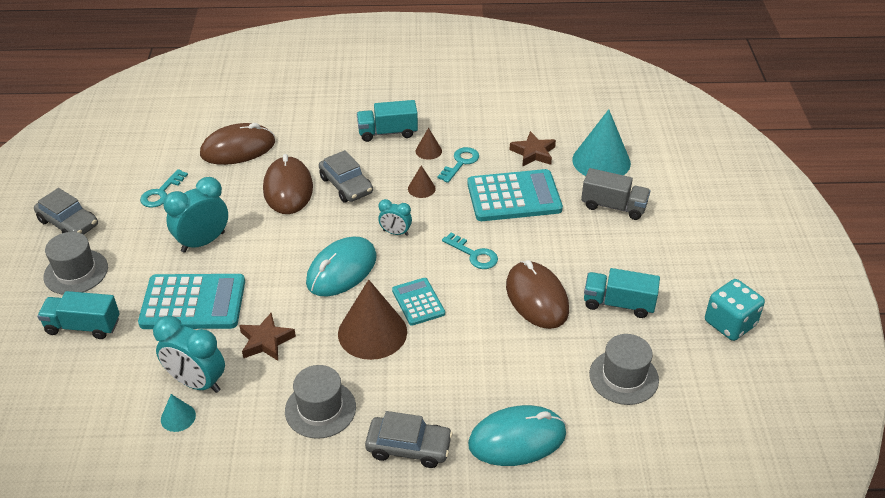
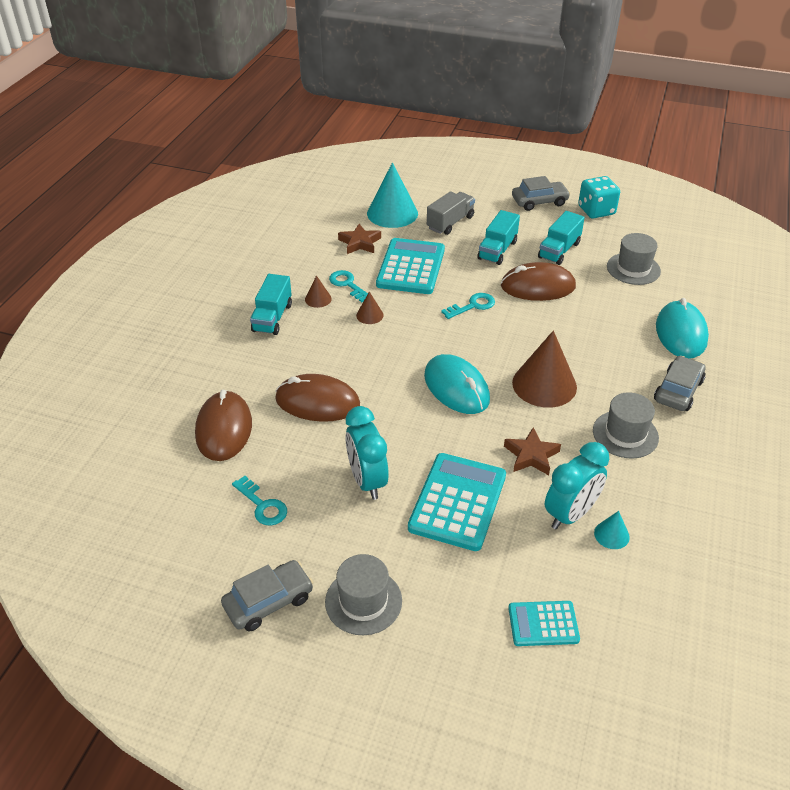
camera: 70 degrees left, 0 degrees up
turquoise truck [37,291,120,339] -> turquoise truck moved to [478,210,520,265]
grey car [319,150,373,203] -> grey car moved to [512,176,570,211]
turquoise clock [378,199,412,236] -> none
turquoise calculator [392,278,445,326] -> turquoise calculator moved to [508,601,580,646]

